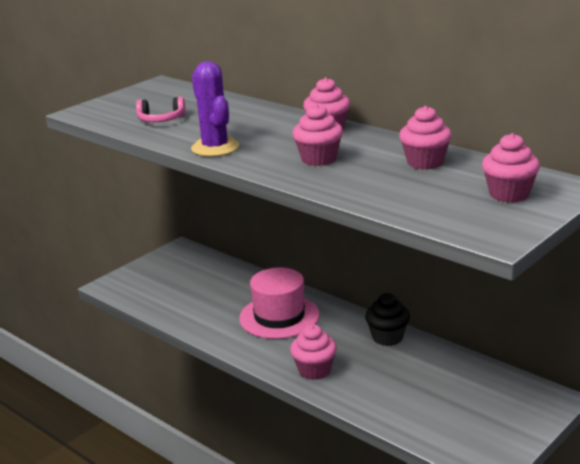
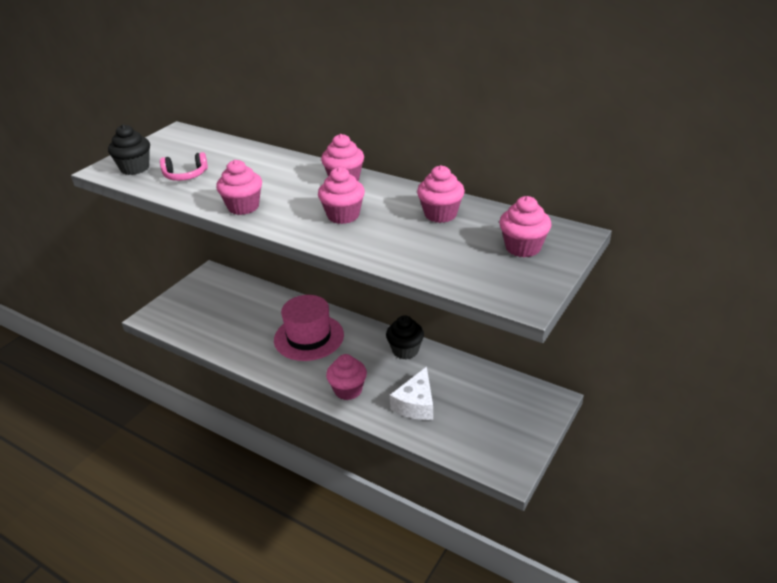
camera: 10 degrees left, 10 degrees up
purple cactus [191,61,239,157] -> pink cupcake [216,160,262,215]
none -> black cupcake [108,124,150,175]
none -> white cheese [390,367,433,420]

